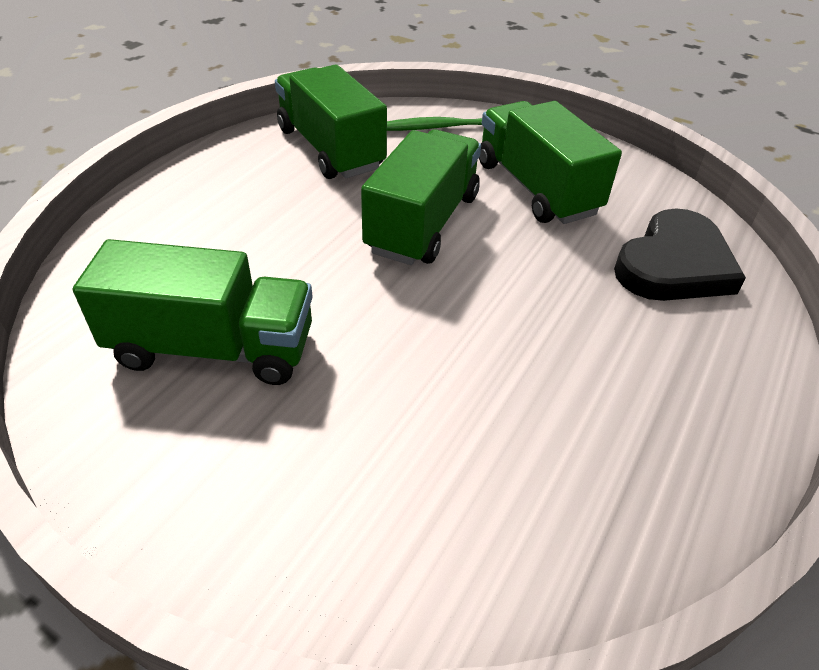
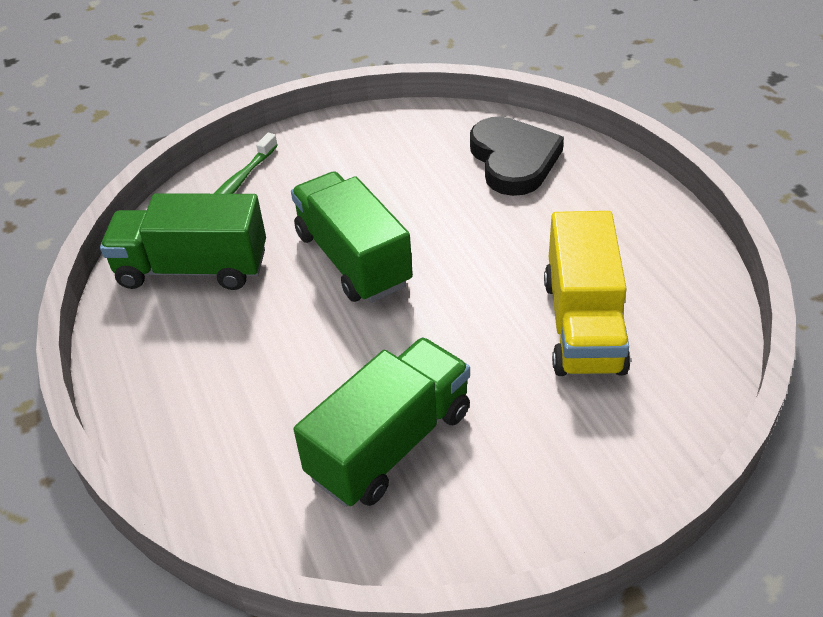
camera: 50 degrees left, 0 degrees up
green truck [479,101,622,224] -> none
none -> yellow truck [544,211,630,376]

